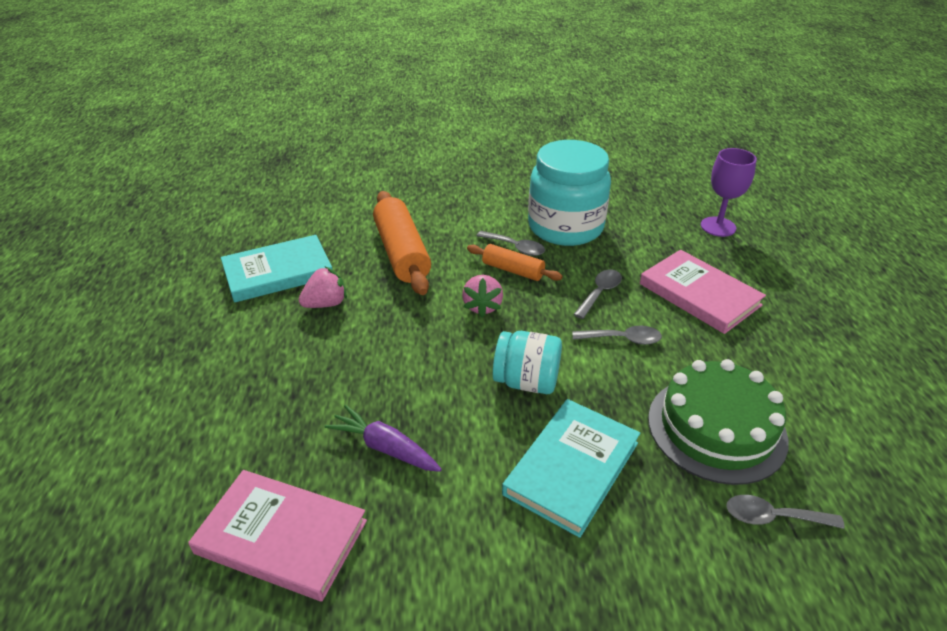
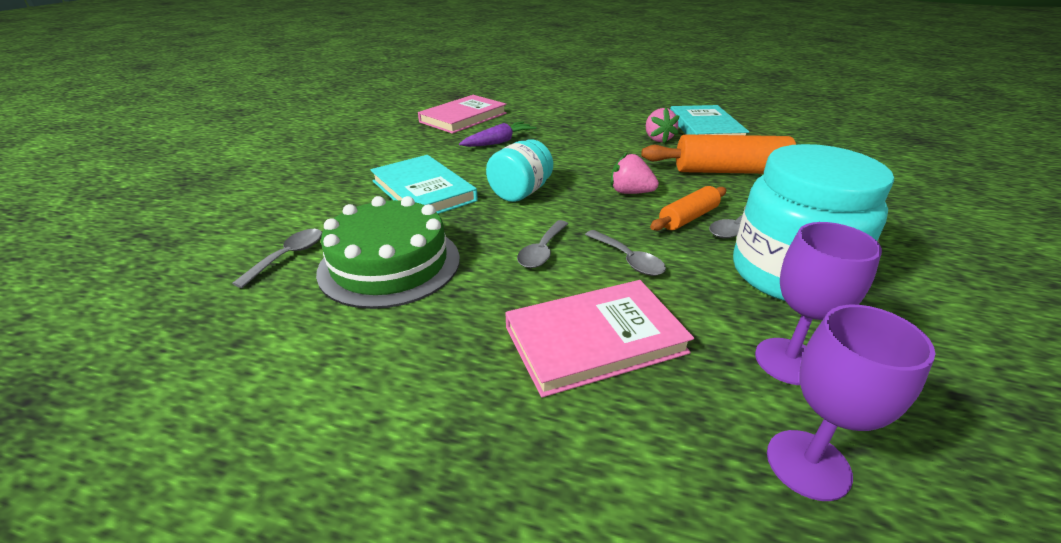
camera: 110 degrees right, 5 degrees down
none -> purple goblet [755,222,882,385]

